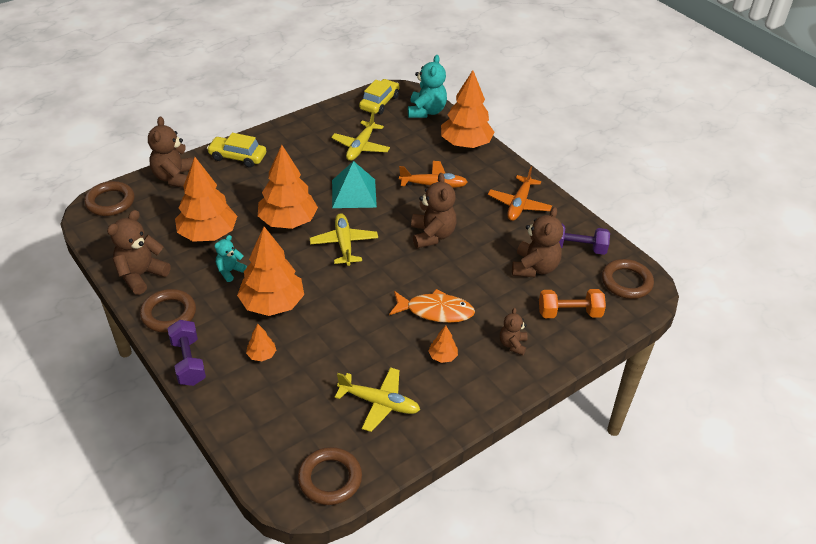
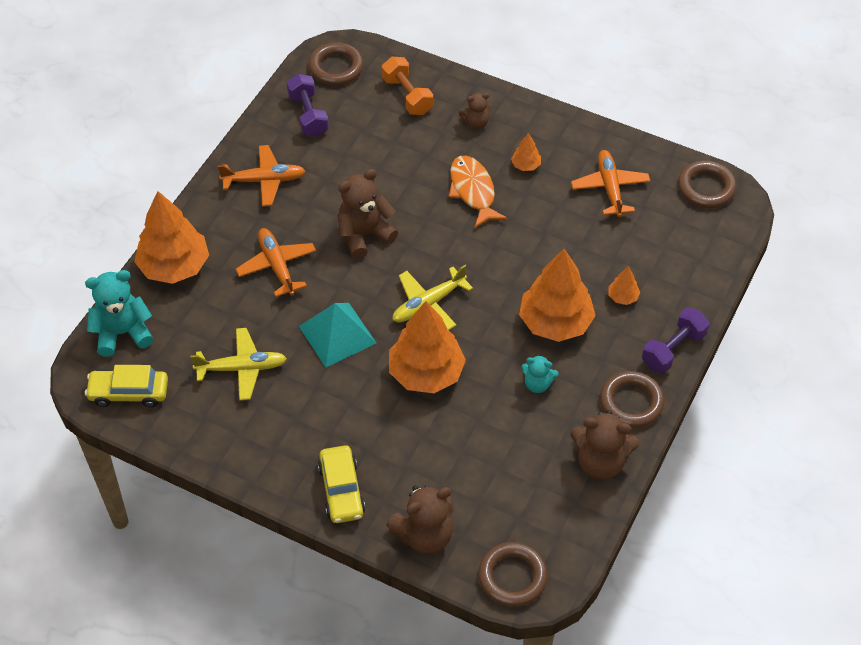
camera: 115 degrees left, 10 degrees up
orange tree [175,157,237,242] -> none
yellow plane [335,367,420,432] -> orange plane [571,150,650,217]
brown teddy bear [512,207,563,277] -> none

